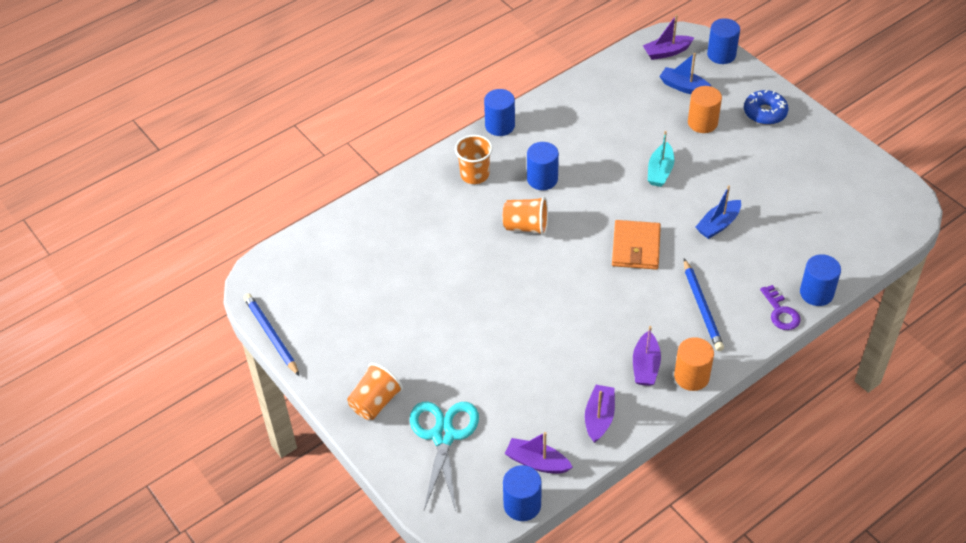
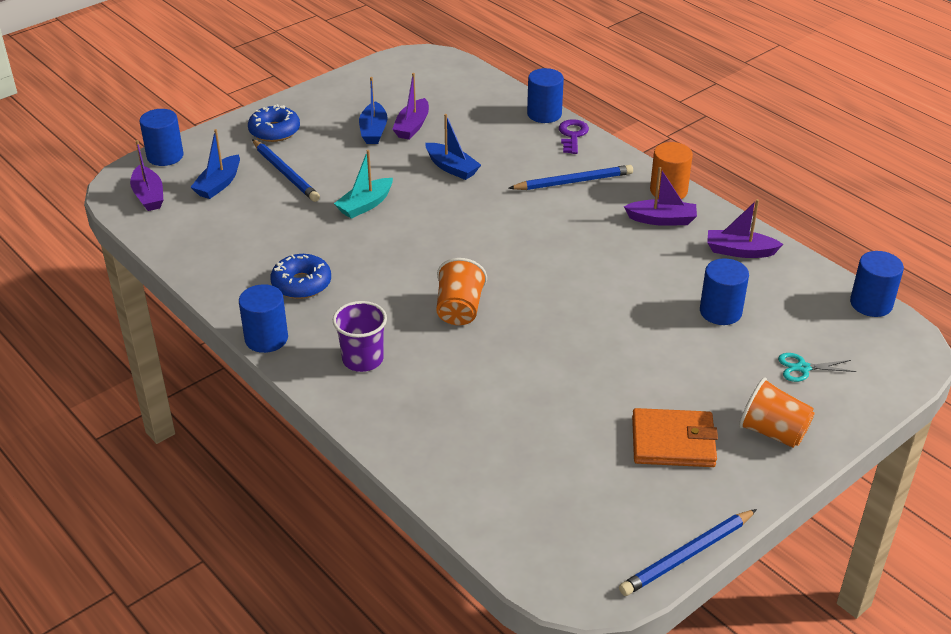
camera: 95 degrees left, 10 degrees down
turquoise scissors [410,402,479,511] -> turquoise scissors [778,353,856,382], size x0.48
orange cup [455,135,493,184] -> purple cup [333,301,387,372]
purple boat [505,432,573,474] -> purple boat moved to [392,73,429,140]
blue cylinder [527,142,559,190] -> blue cylinder moved to [700,258,749,325]
orange wallet [612,220,661,270] -> orange wallet moved to [632,408,718,467]
turquoise boat [648,131,674,187] -> turquoise boat turned 120 degrees clockwise [334,150,393,219]
orange cylinder [688,86,722,133] -> blue pencil [252,139,320,202]
purple key [760,285,801,330] -> purple key turned 60 degrees counterclockwise [559,119,589,154]
none -> blue donut [270,254,331,299]
none -> blue boat [359,77,388,144]

